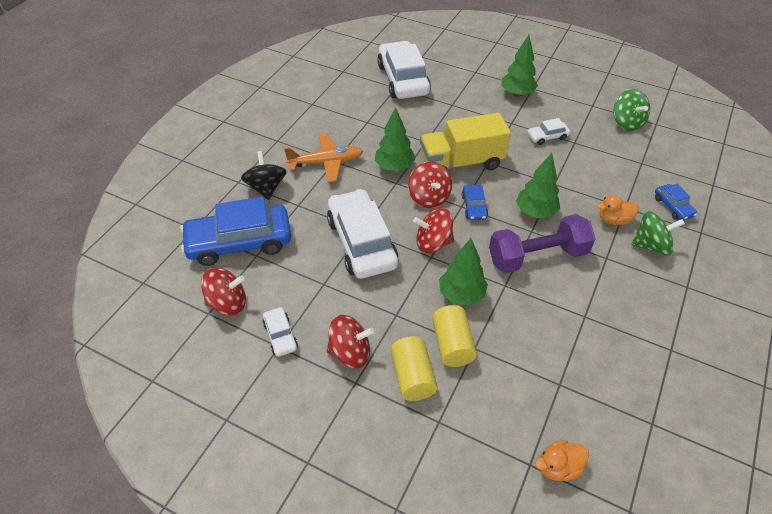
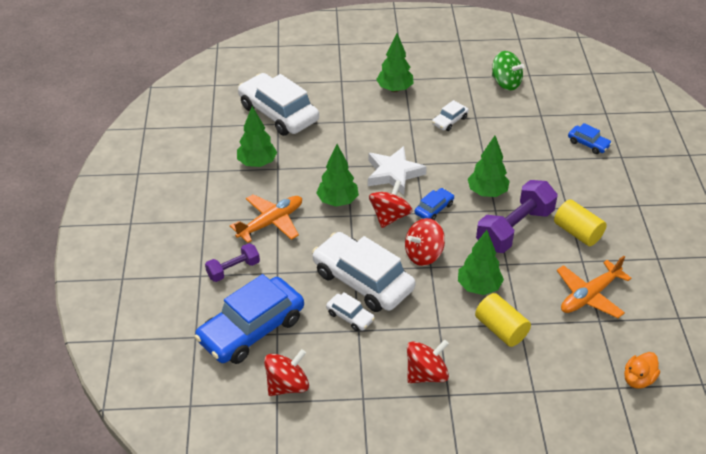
camera: 30 degrees left, 5 degrees down
black spinning top [241,151,287,200] -> purple dumbbell [205,243,260,282]
white car [263,307,298,357] -> white car moved to [326,292,375,331]
yellow cylinder [391,336,437,401] -> yellow cylinder moved to [554,199,607,246]
red spinning top [408,161,452,208] -> red spinning top turned 105 degrees counterclockwise [369,180,413,228]
yellow truck [420,113,511,170] -> white star [368,146,427,195]
blue car [462,185,488,220] -> blue car turned 105 degrees counterclockwise [415,188,454,220]
orange duck [597,195,639,225] -> none
green spinning top [632,211,685,255] -> none
none -> green tree [237,106,277,167]
none -> orange plane [557,256,631,318]

